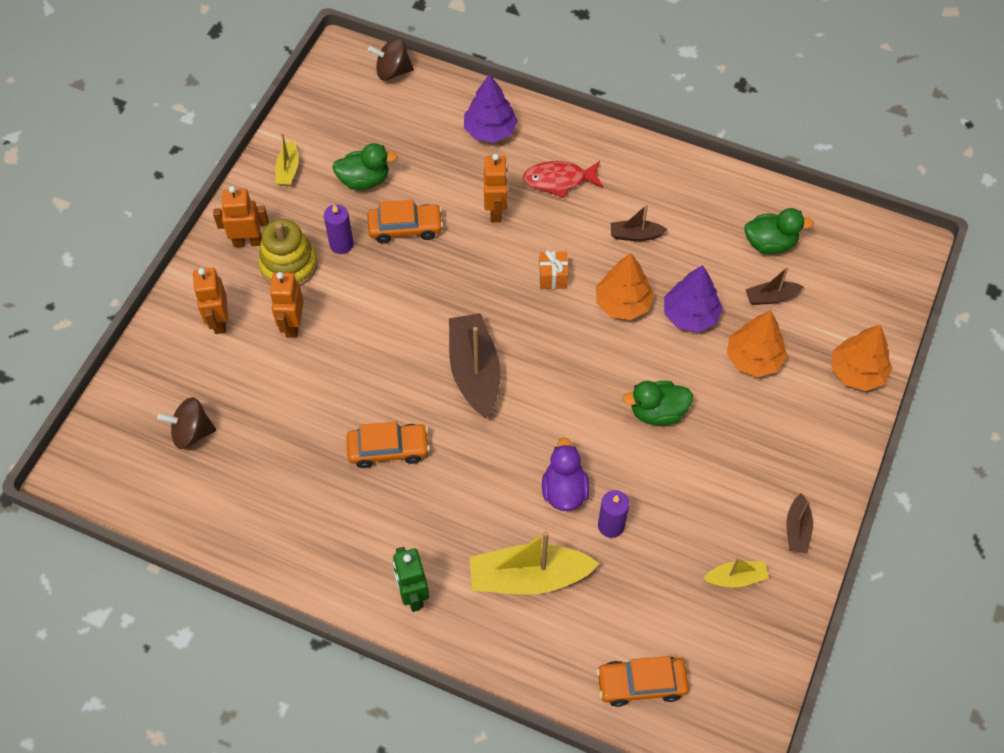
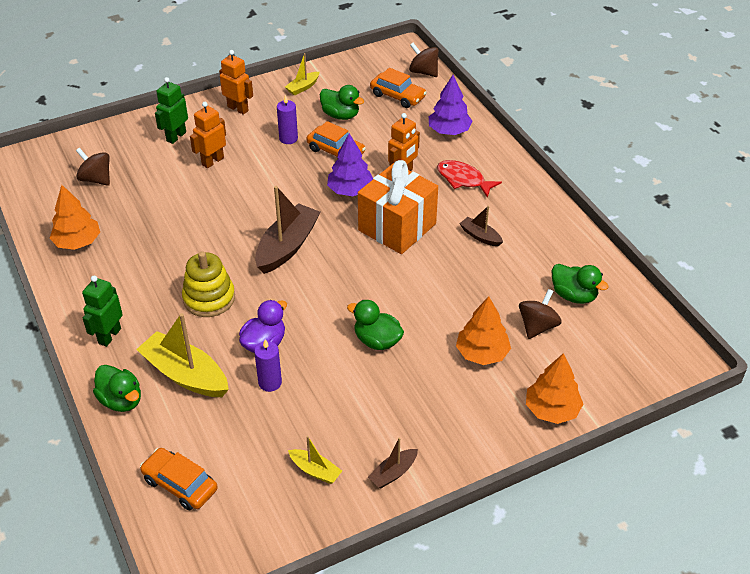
camera: 40 degrees right, 15 degrees down
orange robot [193,268,228,334] -> green robot [155,77,188,144]
yellow stacking toy [258,219,318,286] -> yellow stacking toy moved to [182,251,235,317]
orange car [346,421,430,468] -> orange car moved to [370,68,427,108]
orange gift [539,250,568,289] -> orange gift [358,160,438,254], size x2.44
orange tree [596,253,654,320] -> orange tree moved to [50,185,100,250]
purple tree [664,265,723,332] -> purple tree moved to [327,133,373,196]
brown boat [745,267,804,305] -> brown spinning top [519,289,562,339]
none -> green duck [93,365,141,412]

